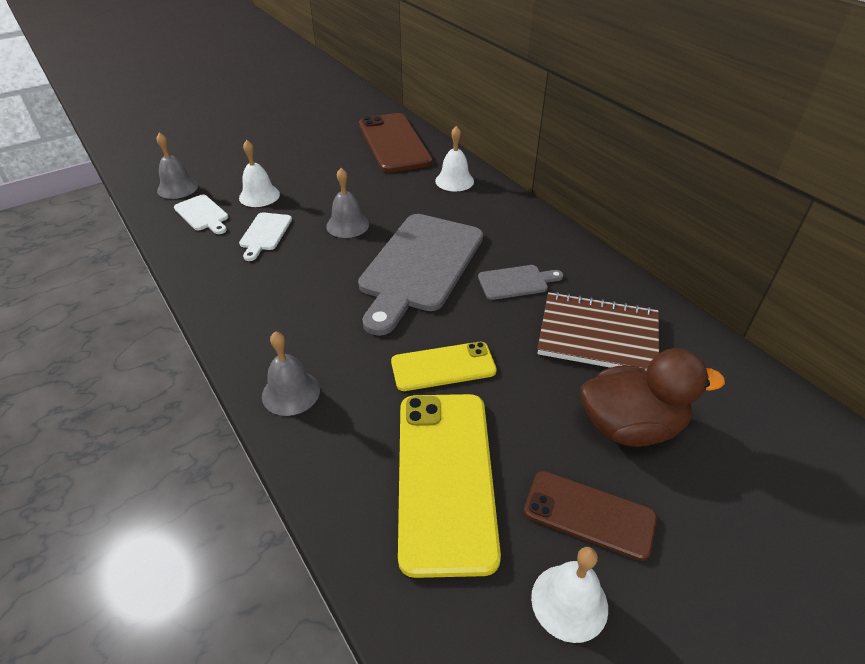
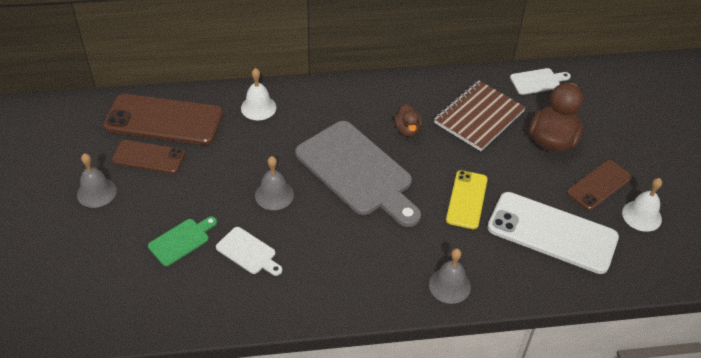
camera: 65 degrees left, 5 degrees up
grey bell [157,133,198,199] -> grey bell moved to [77,153,117,208]
white cutting board [174,195,228,234] -> white cutting board moved to [510,68,571,95]
white bell [239,140,280,207] -> green cutting board [148,216,217,266]
yellow phone [398,394,501,578] -> white phone [487,192,619,274]
grey cutting board [478,265,563,300] -> brown duck [394,104,422,137]
none -> brown phone [112,140,185,174]

